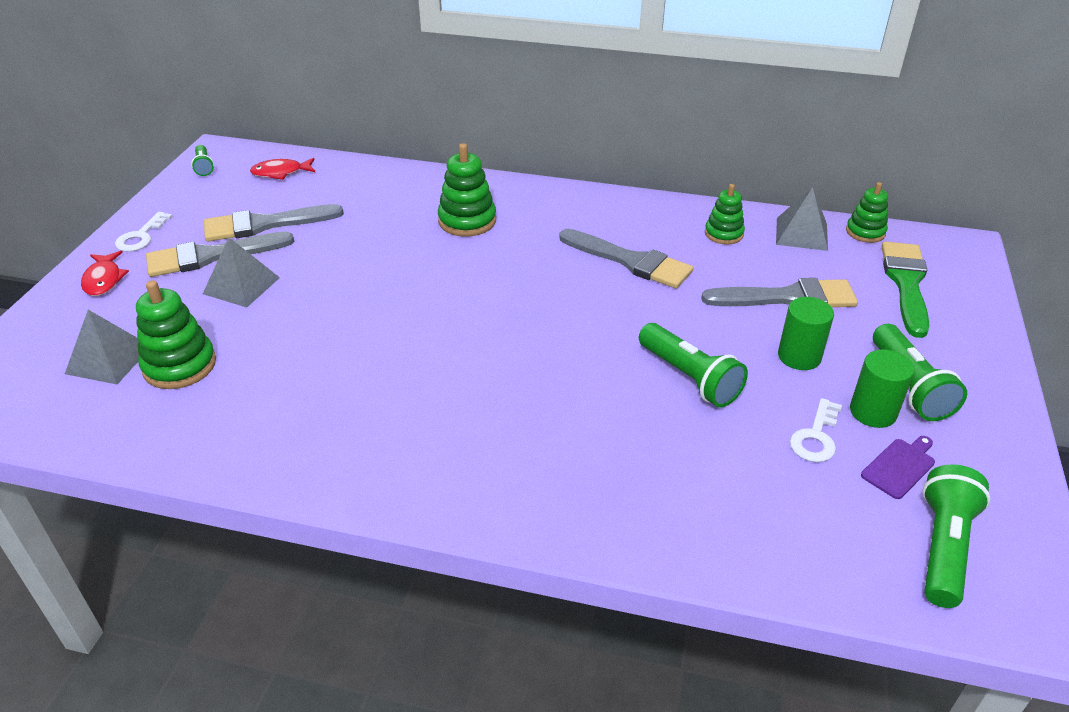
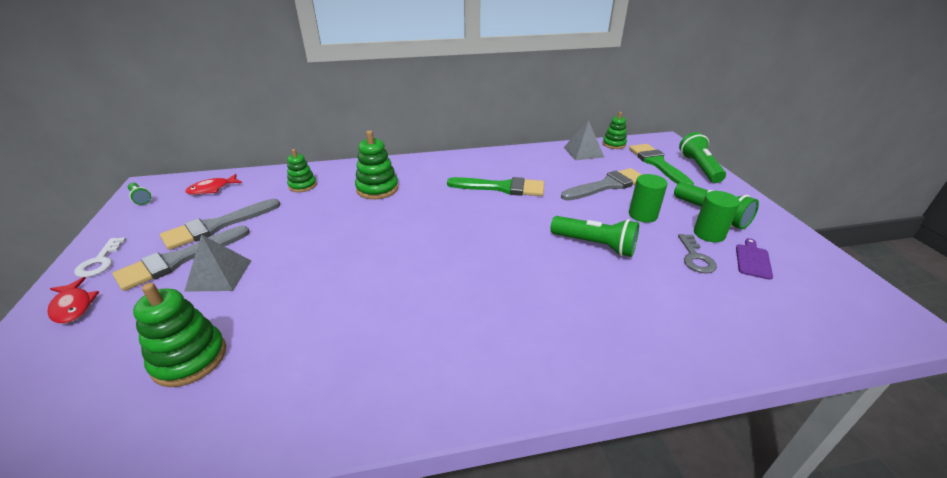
camera: 25 degrees left, 5 degrees down
grey pyramid [65,310,139,385] -> none
grey brush [559,229,693,289] -> green brush [447,177,544,196]
green stacking toy [705,184,745,245] -> green stacking toy moved to [287,149,317,192]
white key [790,398,842,462] -> grey key [678,234,717,273]
green flashlight [922,464,991,608] -> green flashlight moved to [679,132,726,183]

